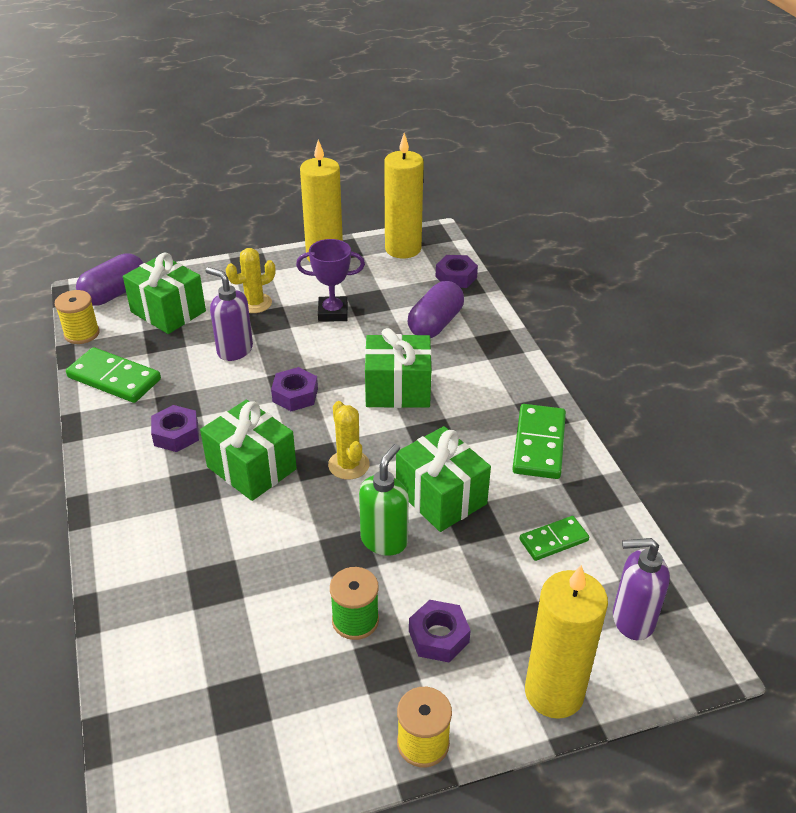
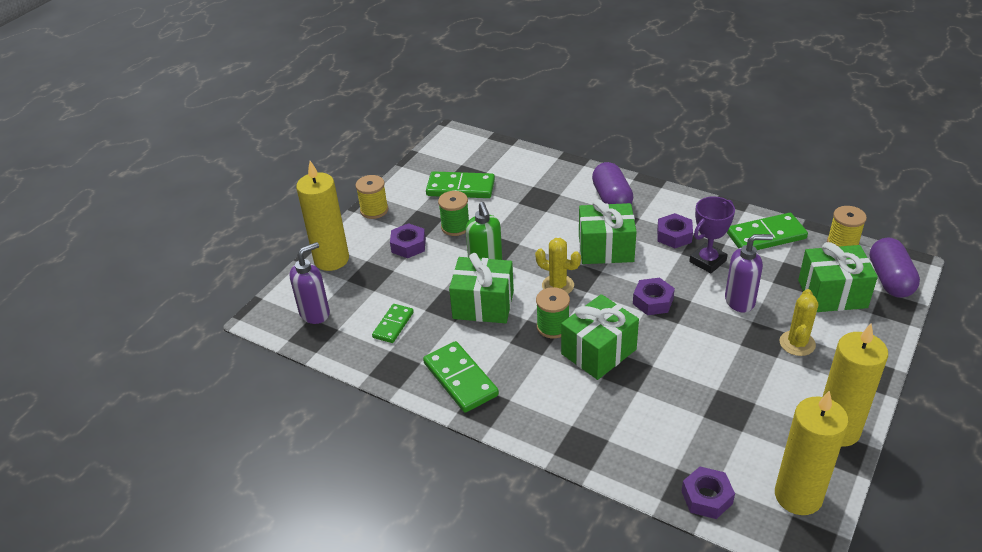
camera: 140 degrees right, 0 degrees up
purple trophy [296,239,365,322] -> purple trophy moved to [689,196,735,273]
purple capsule [408,281,464,338] -> purple capsule moved to [592,162,633,204]
none -> green domino [426,171,495,198]
none -> green spool [536,287,570,338]

